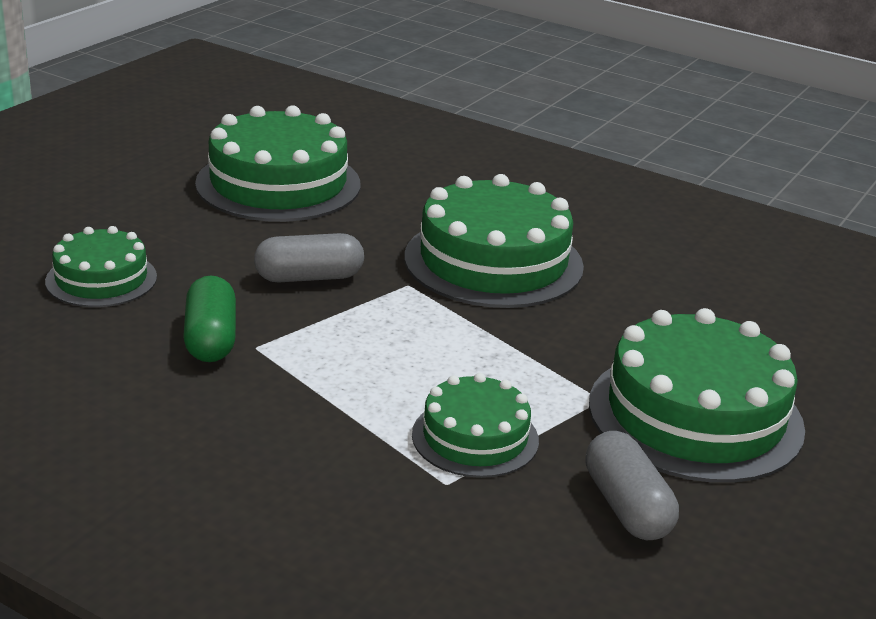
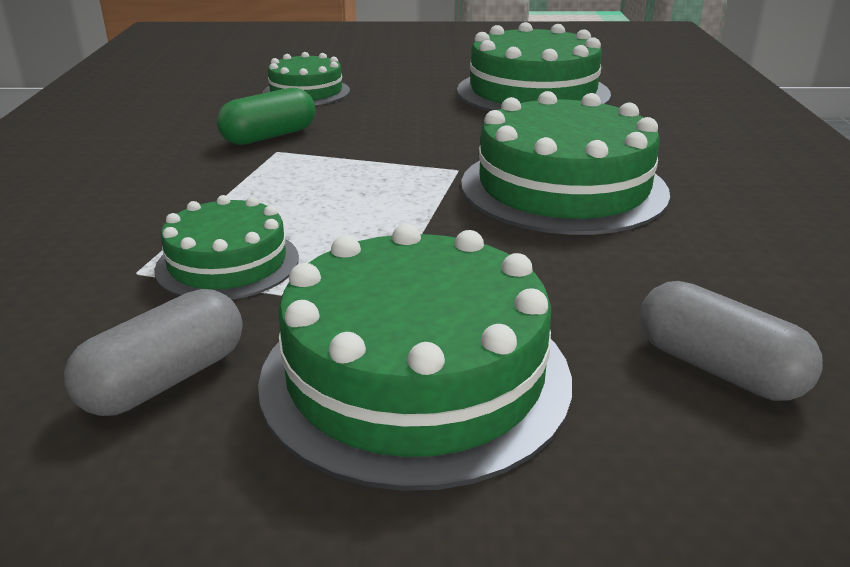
camera: 60 degrees right, 0 degrees up
grey capsule [254,233,364,282] -> grey capsule moved to [640,281,823,401]

